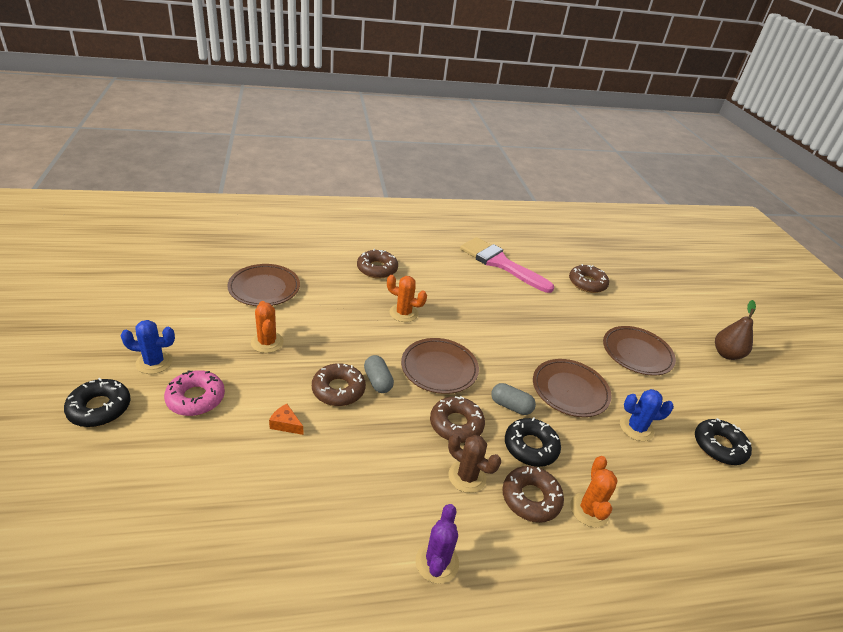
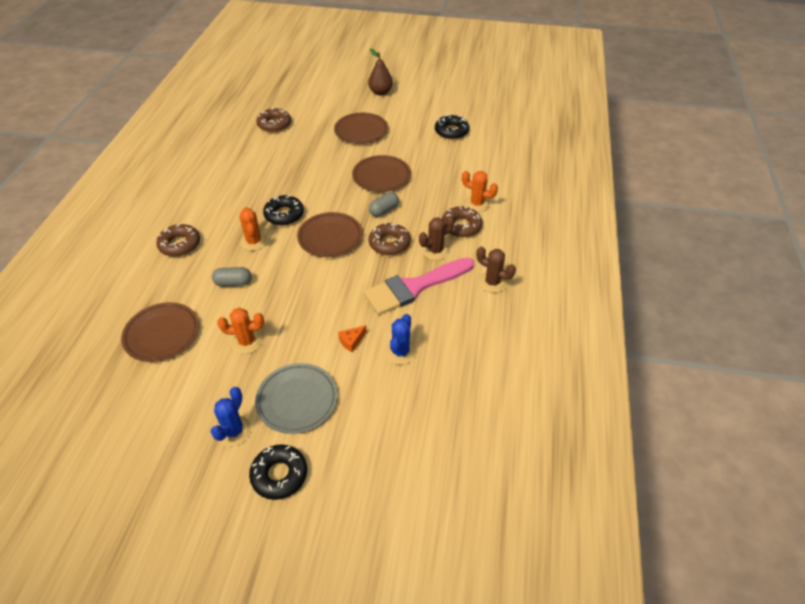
camera: 65 degrees left, 10 degrees up
pink donut [164,370,225,416] -> grey plate [255,363,338,434]
brown donut [312,363,366,406] -> none
grey capsule [364,355,394,393] -> grey capsule moved to [212,267,252,286]
orange cactus [387,275,427,322] -> orange cactus turned 60 degrees counterclockwise [240,207,268,251]
purple cactus [416,504,459,584] -> brown cactus [477,247,516,293]
pink brush [460,237,554,293] -> pink brush moved to [364,257,474,315]
black donut [505,417,561,467] -> black donut moved to [263,195,304,225]
blue cactus [620,389,674,441] -> blue cactus moved to [385,314,417,365]

